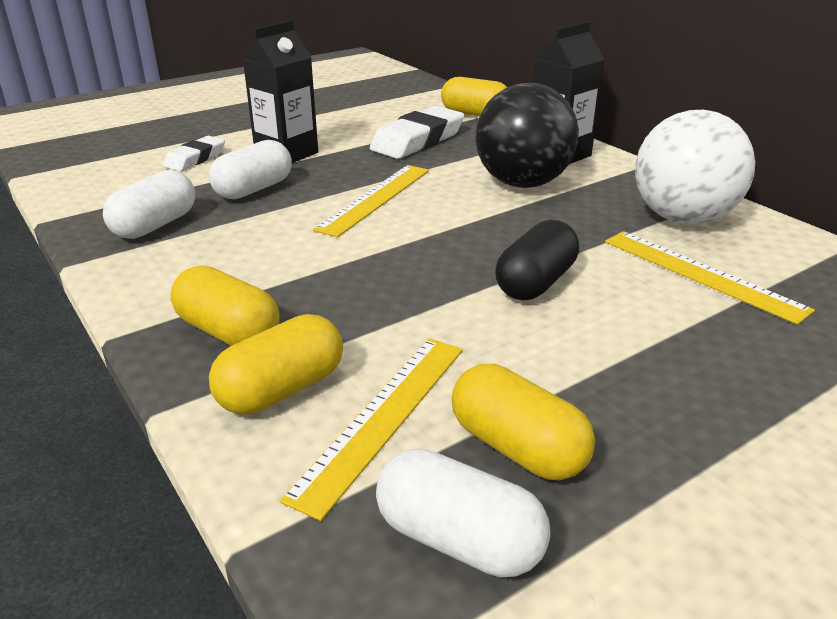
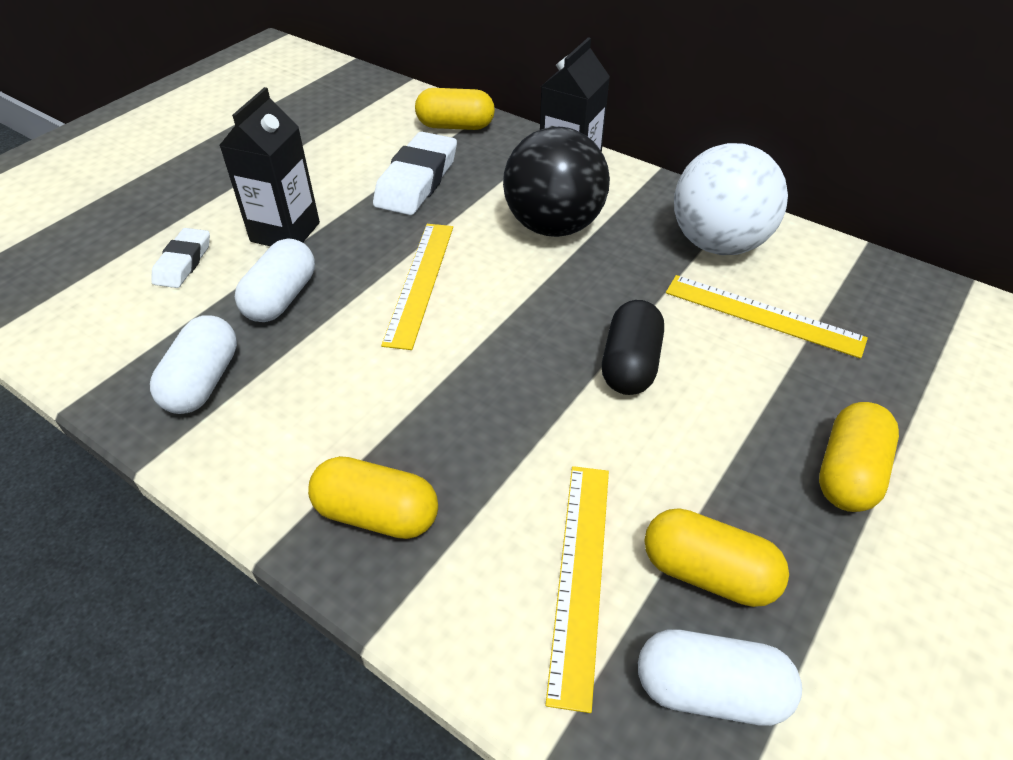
camera: 20 degrees left, 15 degrees up
yellow capsule [209,314,343,415] -> yellow capsule moved to [819,402,899,512]

